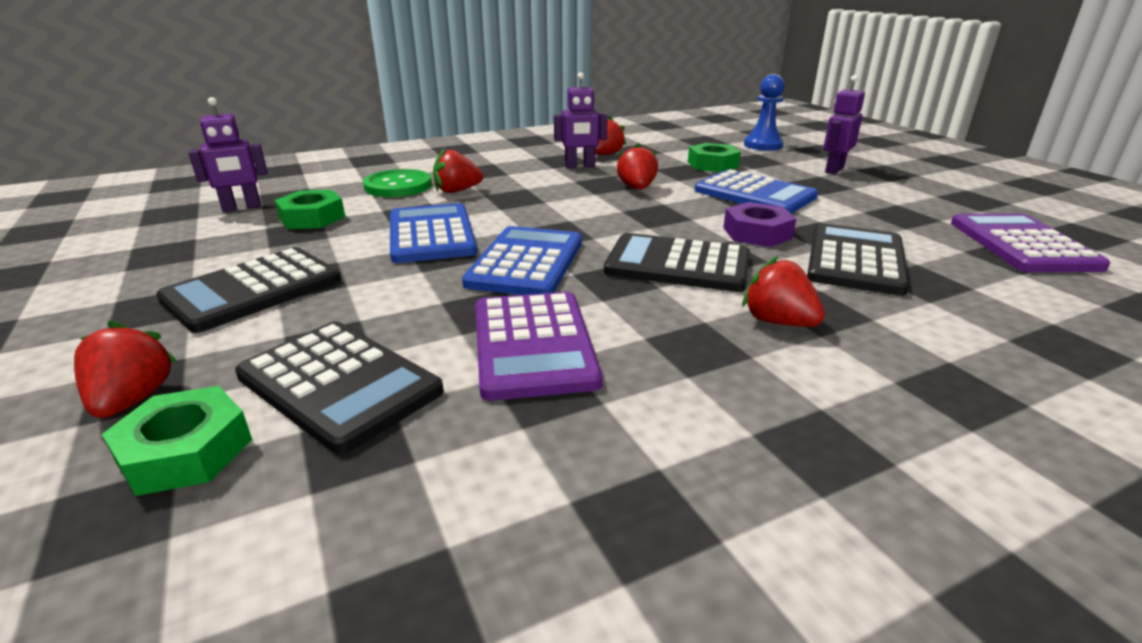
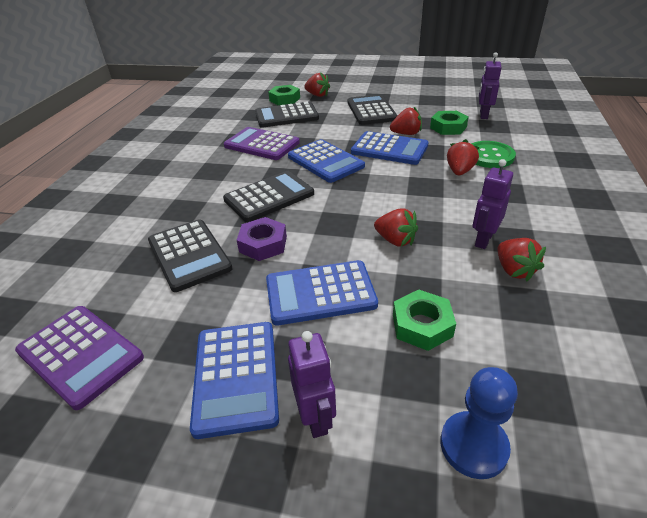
camera: 130 degrees right, 10 degrees up
red strawberry [742,256,825,327] -> red strawberry moved to [390,107,422,135]
none -> blue calculator [190,322,279,439]

